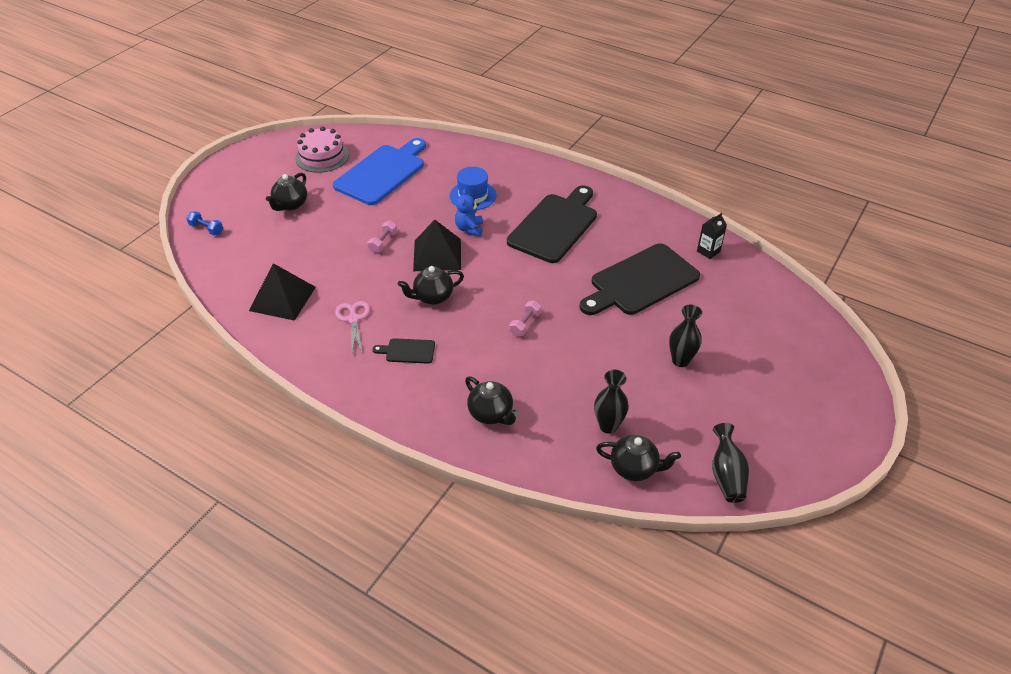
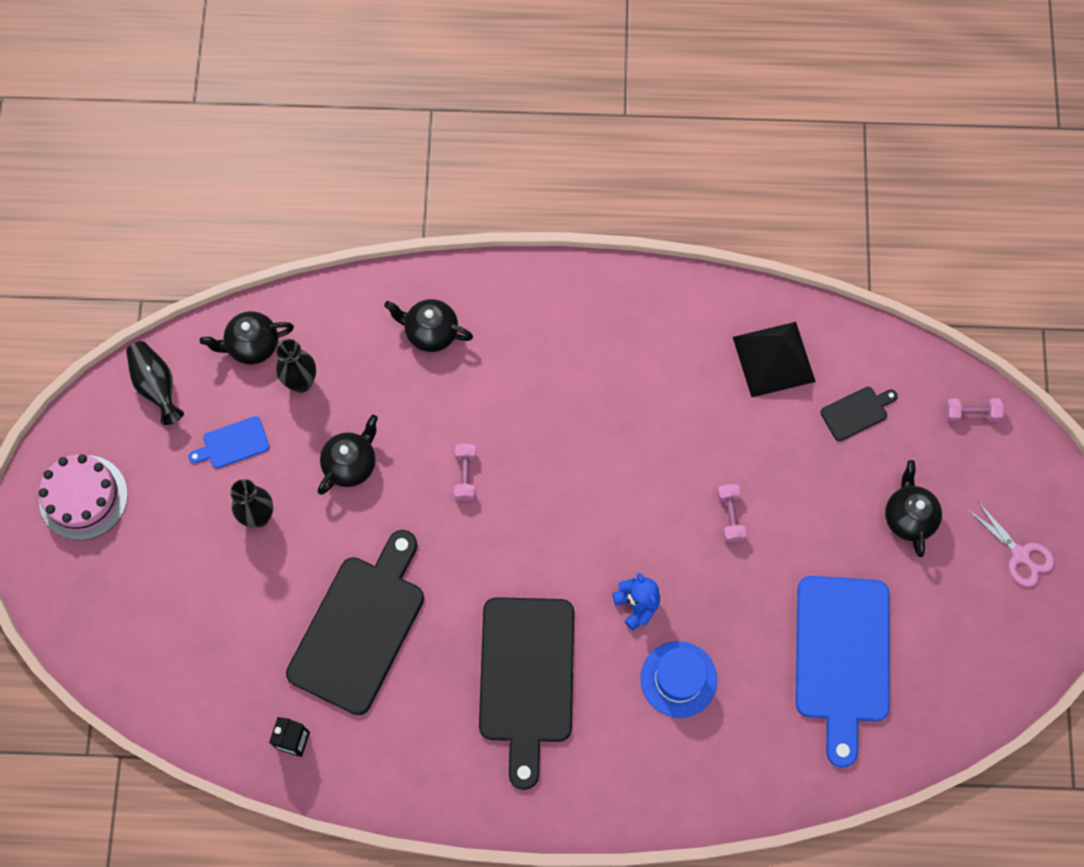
camera: 150 degrees right, 25 degrees up
blue dumbbell [186,211,223,235] -> pink dumbbell [945,398,1004,422]
pink cake [295,127,349,173] -> pink cake moved to [39,454,128,540]
pink scissors [335,301,370,352] -> pink scissors moved to [968,501,1054,587]
black cutting board [373,338,435,364] -> black cutting board moved to [820,387,898,441]
black teapot [398,266,464,305] -> black teapot moved to [318,415,378,495]
black pyramid [413,220,461,271] -> none
none -> blue cutting board [188,416,269,468]

